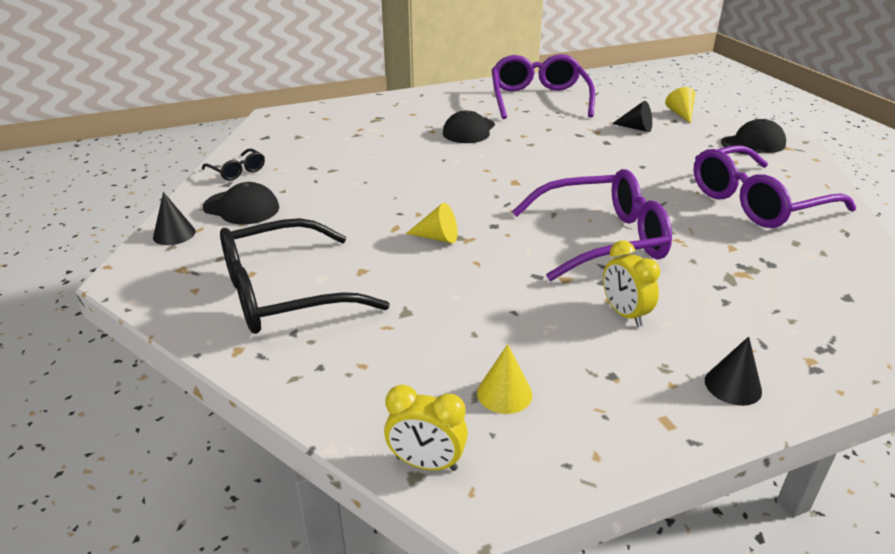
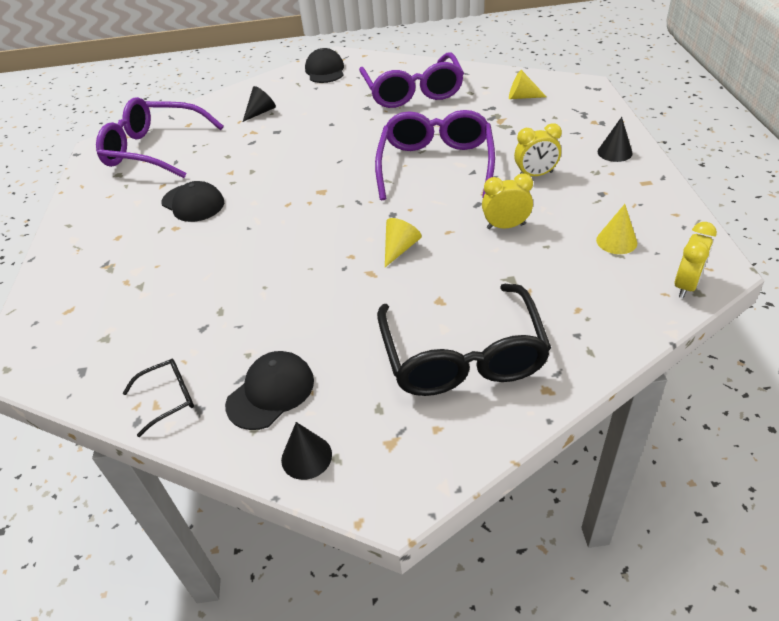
camera: 70 degrees left, 10 degrees up
yellow cone [665,87,695,124] -> yellow cone moved to [509,70,546,99]
none -> yellow clock [482,173,533,229]

